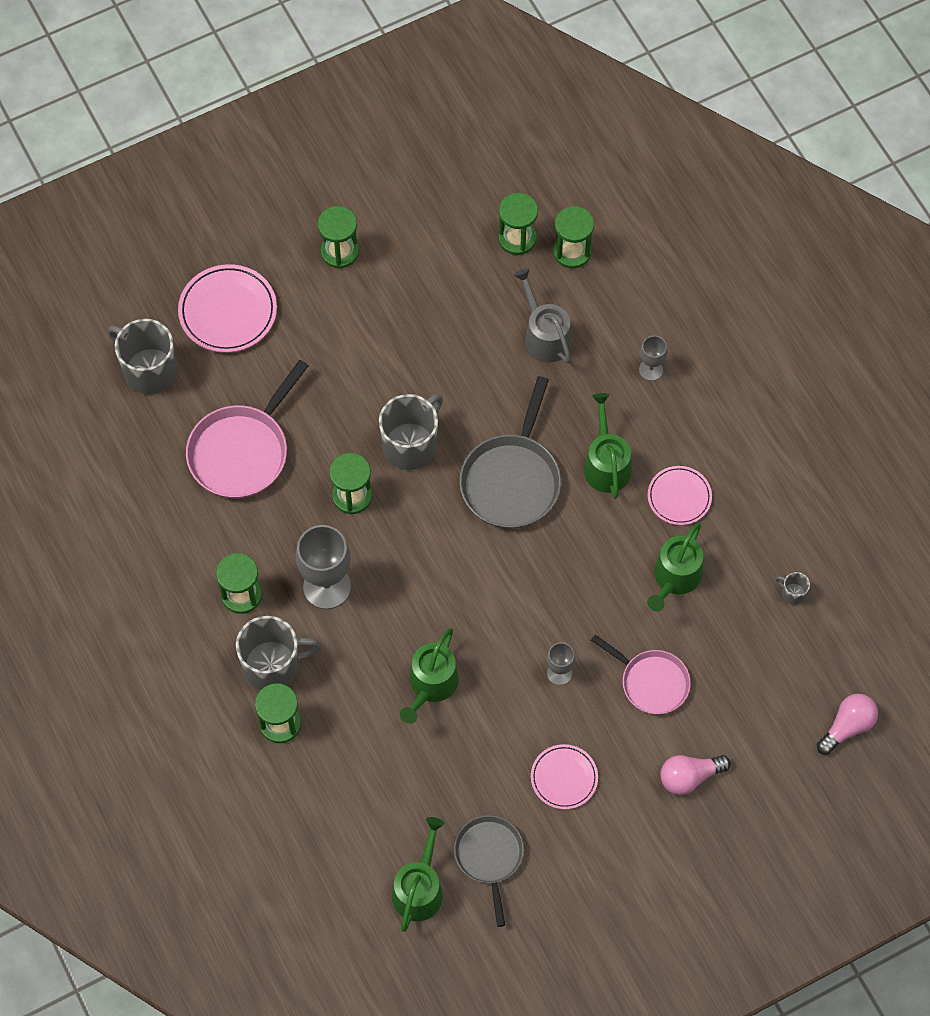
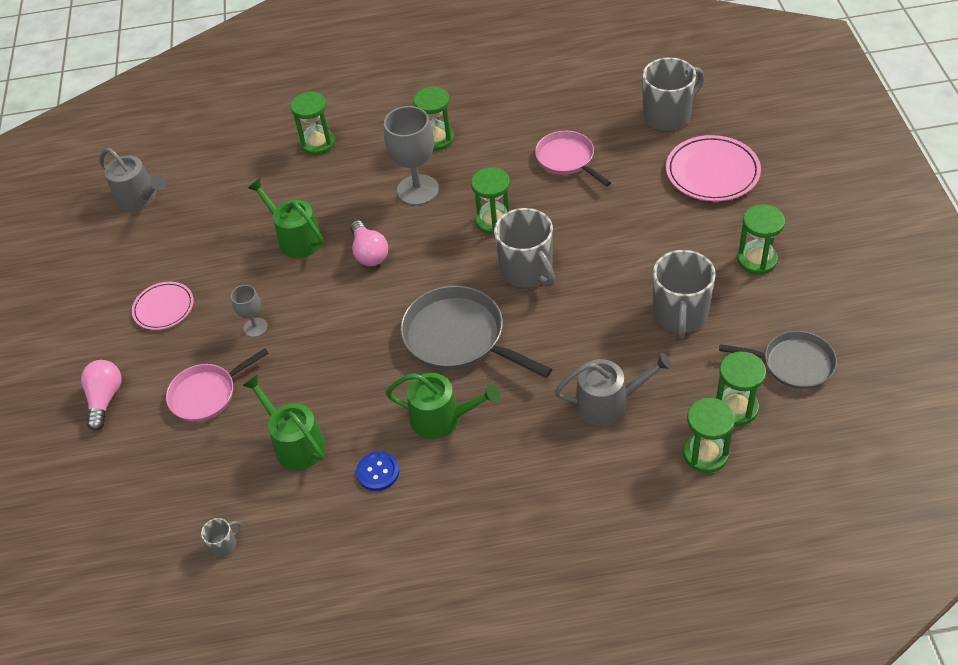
camera: 115 degrees right, 15 degrees down
pink pan [186,360,309,498] -> pink pan [535,131,611,186], size x0.65
grey mug [236,616,322,690] -> grey mug moved to [653,250,716,339]
green watering can [392,817,444,932] -> grey watering can [100,148,166,211]
grey pan [454,815,524,927] -> grey pan moved to [719,331,837,389]
grey goblet [639,336,667,381] -> none
pink plate [648,466,712,525] -> blue button [356,451,399,491]
pink light bulb [817,693,878,755] -> pink light bulb moved to [350,220,388,266]

